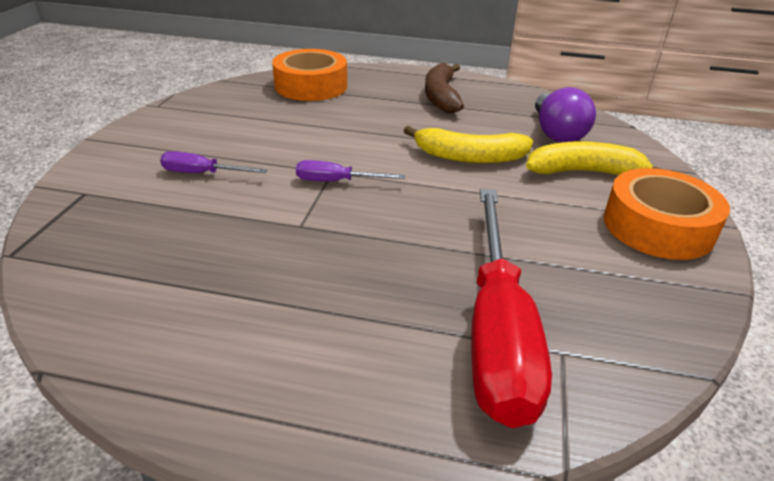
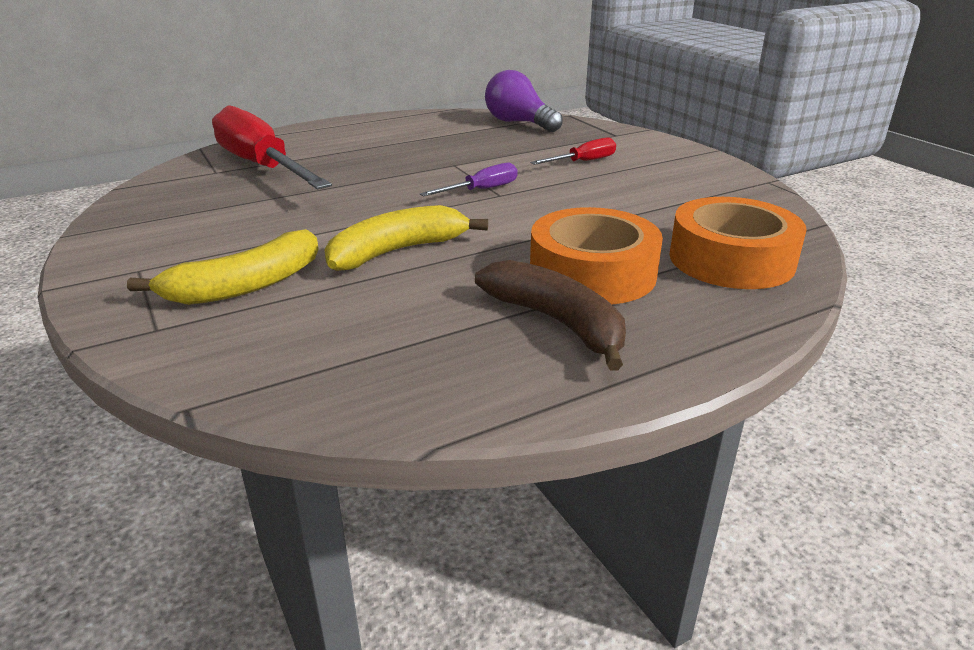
camera: 140 degrees right, 5 degrees down
purple screwdriver [160,151,267,173] -> red screwdriver [530,137,616,165]
purple light bulb [535,87,596,143] -> purple light bulb moved to [485,70,563,132]
orange tape [604,168,730,260] -> orange tape moved to [530,207,663,305]

